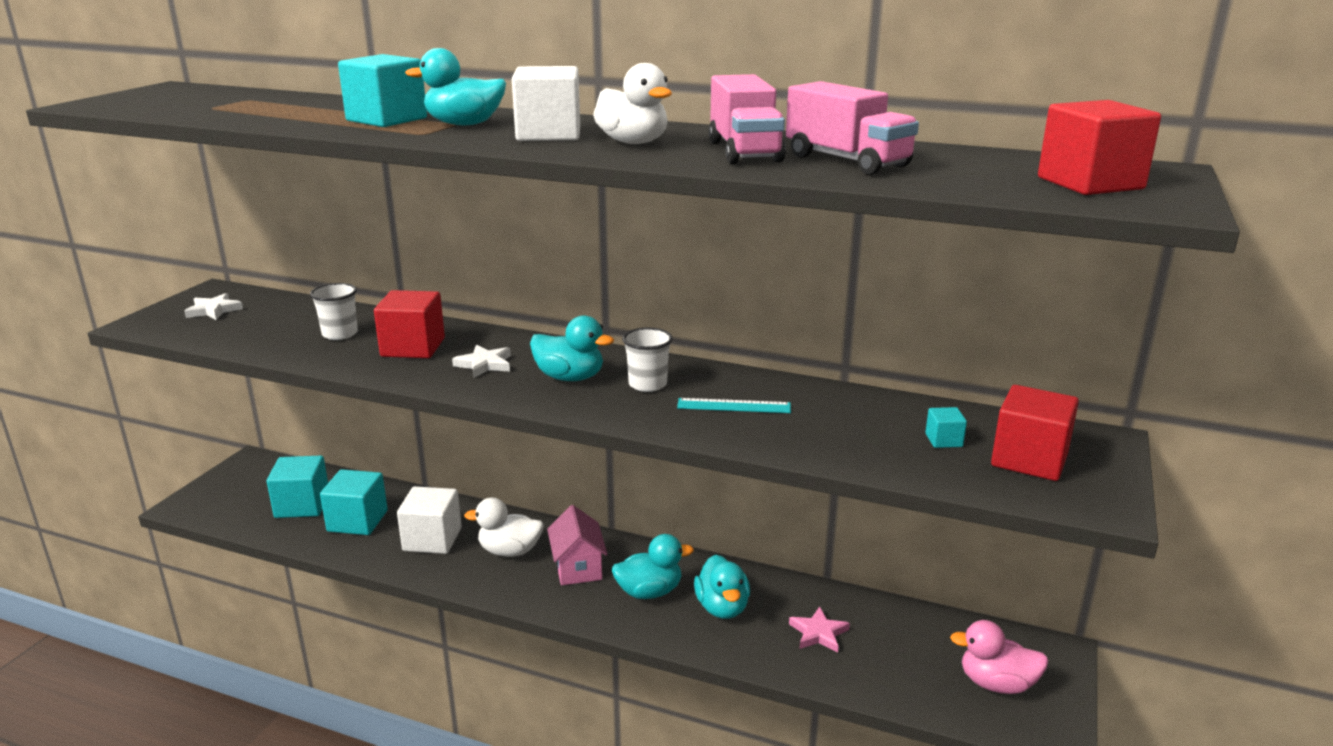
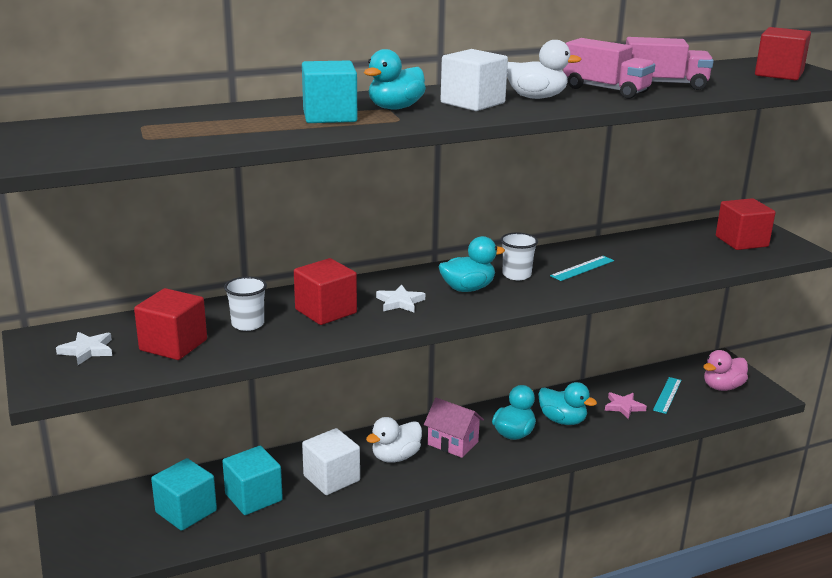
camera: 45 degrees left, 0 degrees up
turquoise cube [925,407,967,448] -> none
none -> red cube [134,288,207,360]
none -> turquoise ruler [653,377,682,414]

